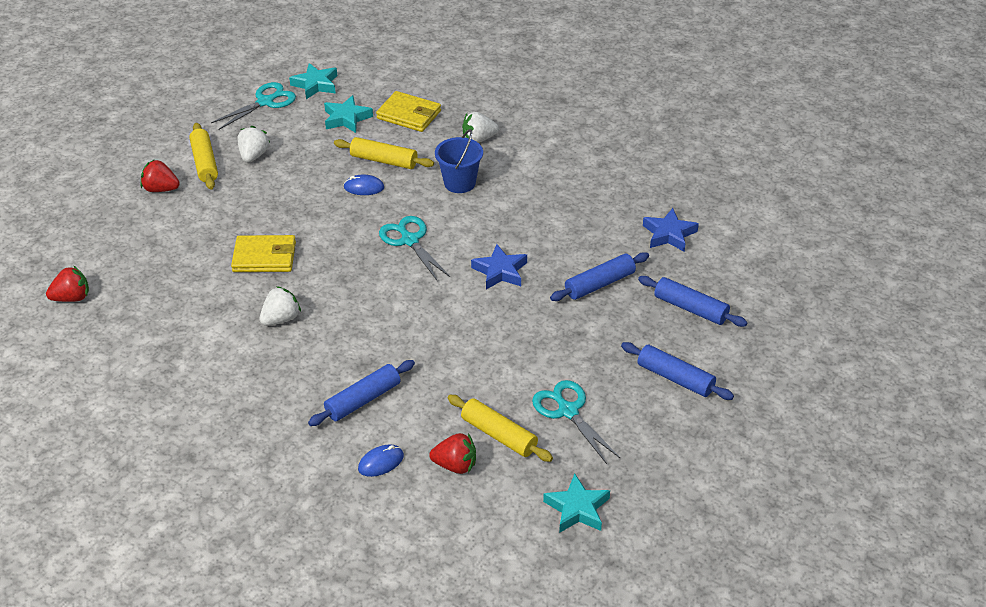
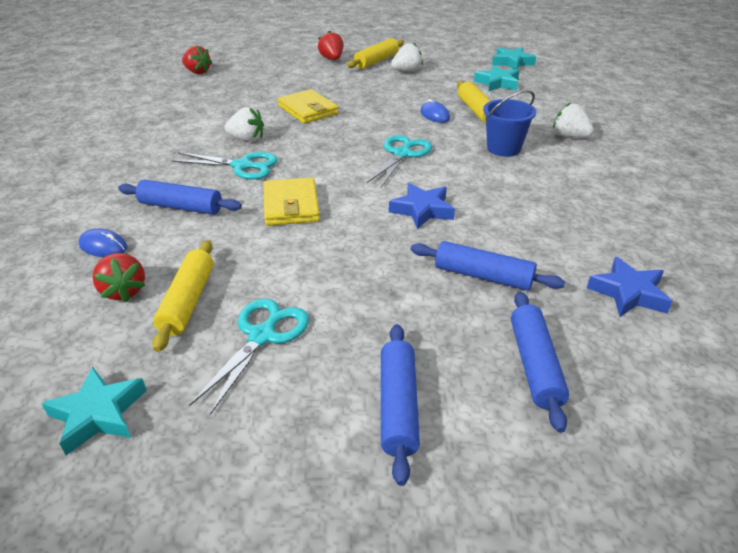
camera: 55 degrees right, 5 degrees down
turquoise scissors [211,82,296,130] -> turquoise scissors moved to [172,152,278,180]
yellow wallet [376,91,441,132] -> yellow wallet moved to [264,177,320,226]

